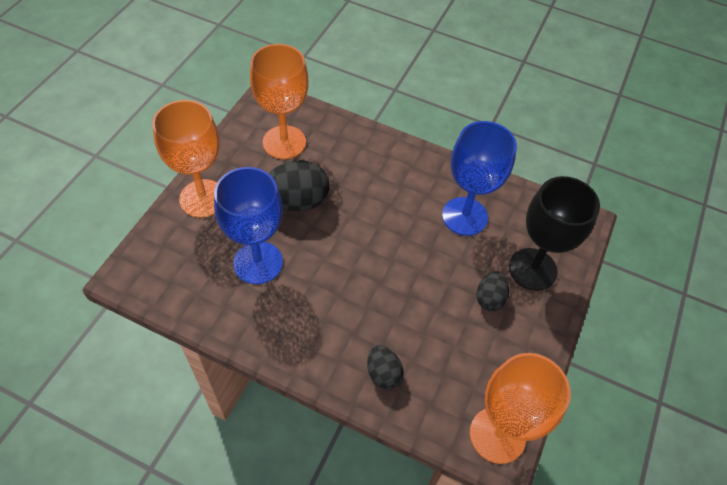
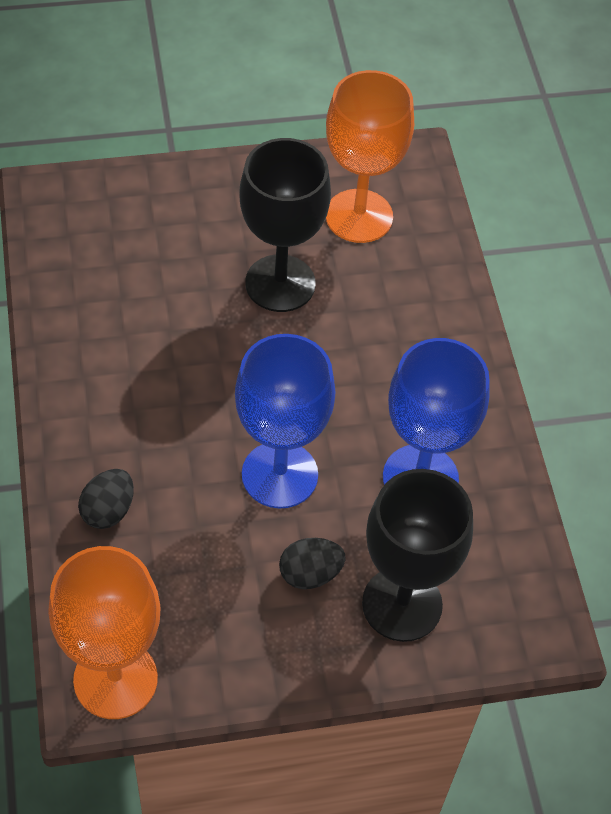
camera: 55 degrees right, 0 degrees up
orange goblet [152,100,220,218] -> none
blue goblet [214,167,283,284] -> blue goblet moved to [235,334,335,509]
black egg [268,160,330,211] -> black goblet [239,138,331,312]

